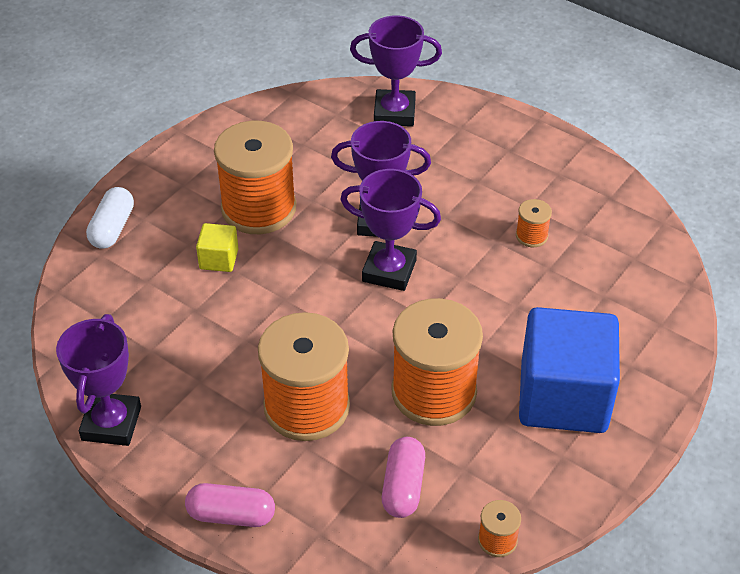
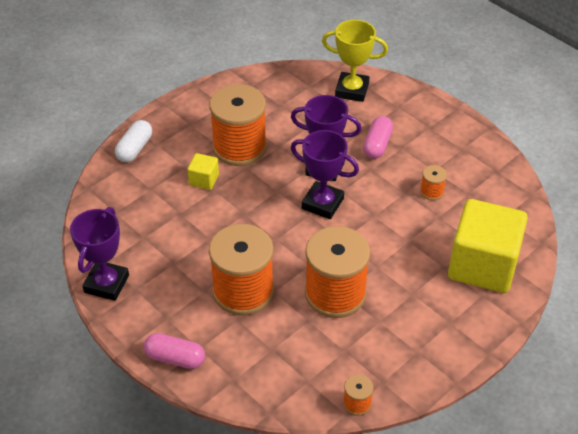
camera: 10 degrees right, 0 degrees up
purple trophy [350,15,442,127] -> yellow trophy [322,20,388,102]
pink capsule [382,437,425,518] -> pink capsule moved to [363,116,393,159]
blue cube [519,307,620,433] -> none
none -> yellow cube [448,199,528,293]

